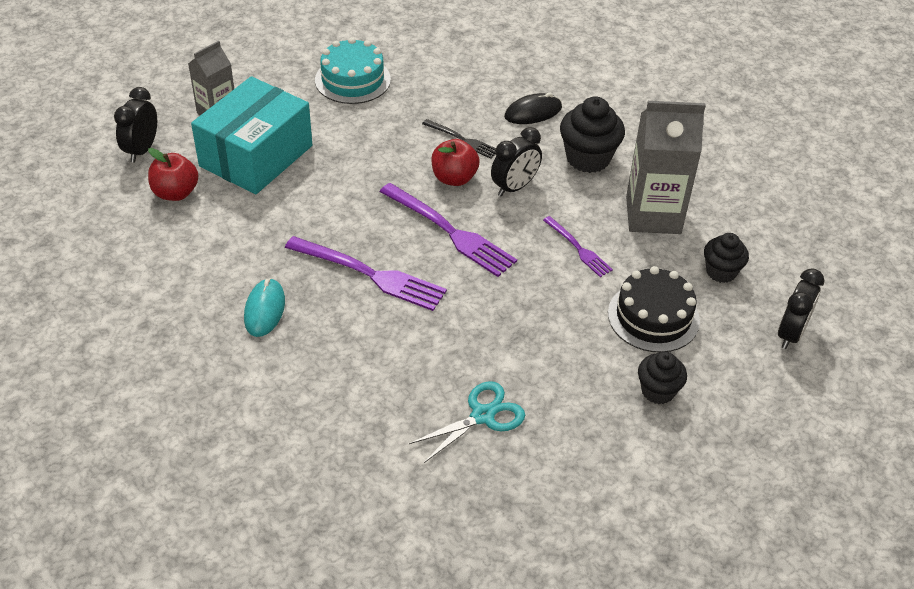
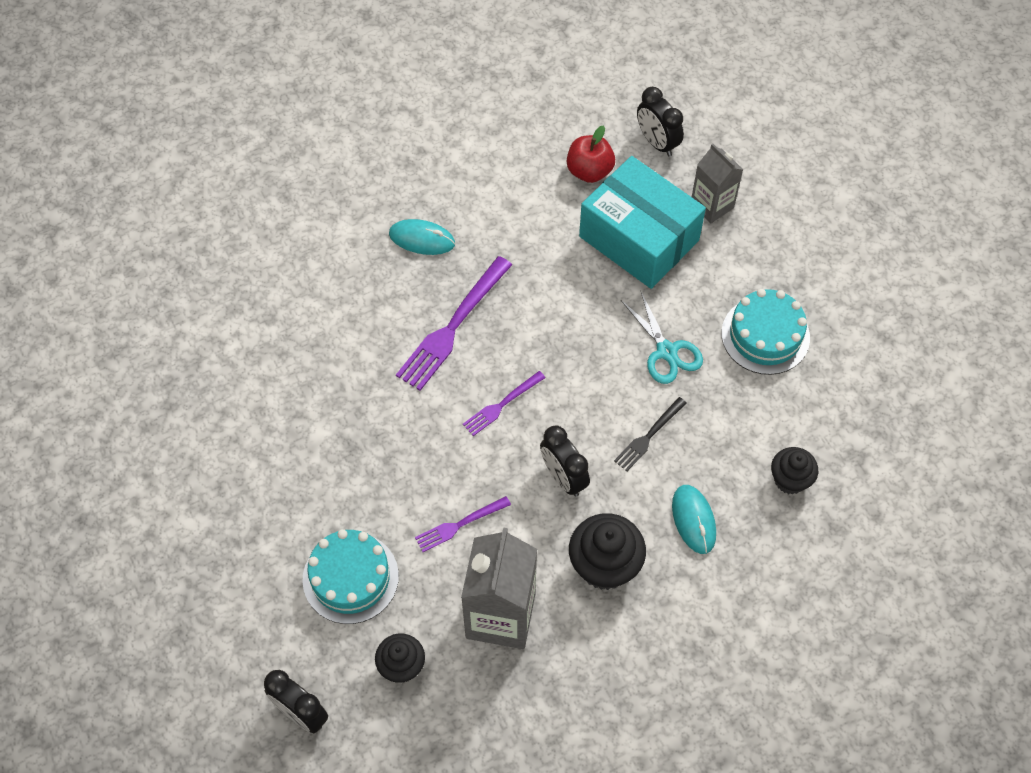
camera: 100 degrees right, 15 degrees up
black clock [114,87,157,162] -> black clock turned 150 degrees counterclockwise [637,87,684,156]
purple fork [380,183,517,277] -> purple fork [463,371,545,436], size x0.56
turquoise scissors [409,381,525,463] -> turquoise scissors moved to [621,290,703,384]
red apple [431,139,480,186] -> none
black mouse [504,93,562,124] -> turquoise mouse [672,485,716,554]
black cake [608,266,700,352] -> turquoise cake [302,529,399,624]
black cupcake [638,351,687,404] -> black cupcake moved to [771,447,818,495]

